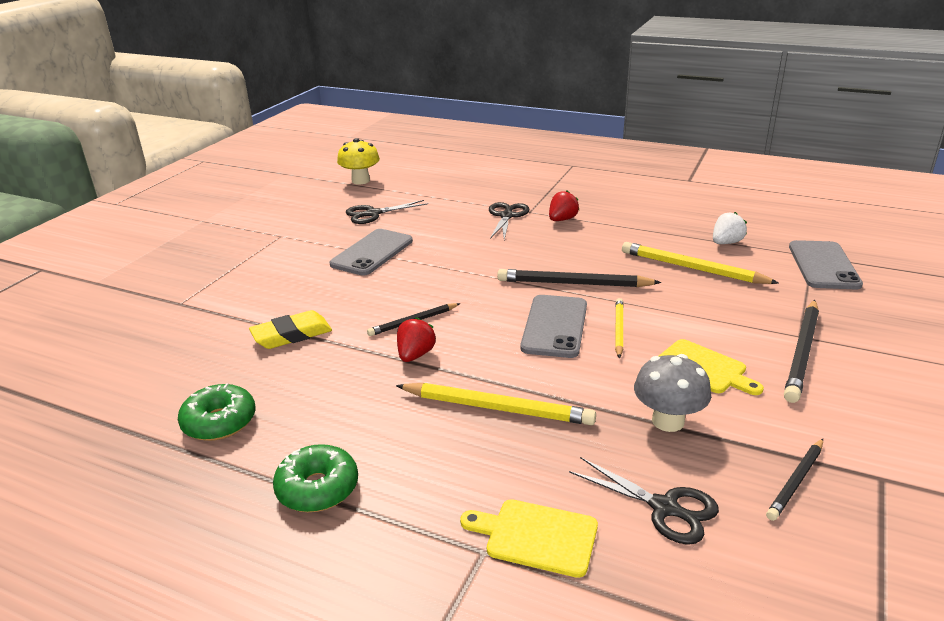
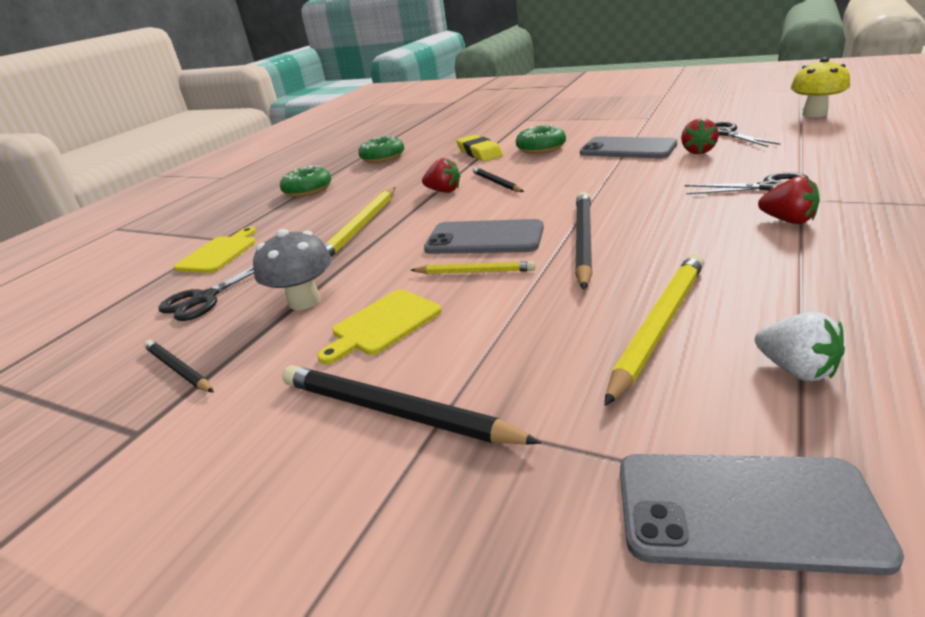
camera: 95 degrees right, 0 degrees up
none -> green donut [516,124,566,154]
none -> red strawberry [681,118,719,154]

